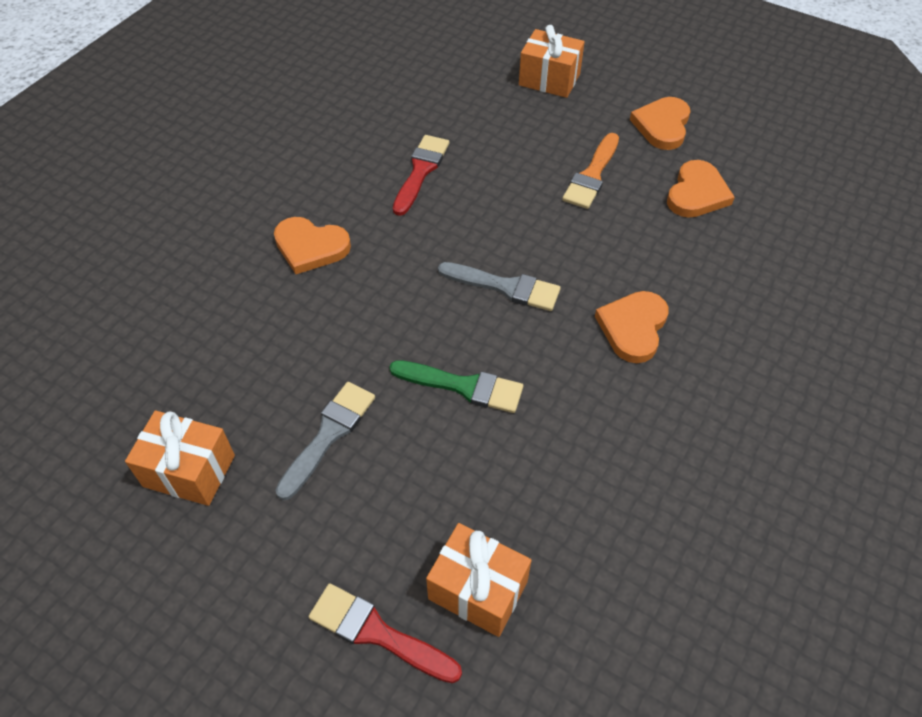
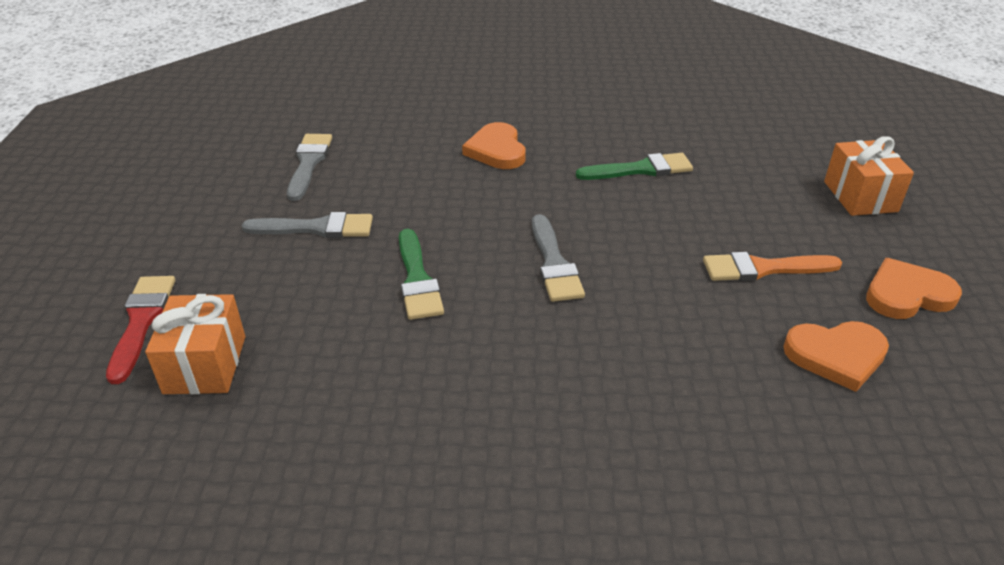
camera: 60 degrees right, 15 degrees down
orange gift [125,411,235,506] -> none
red brush [393,135,449,216] -> green brush [576,153,693,180]
orange heart [595,291,668,363] -> none
none -> grey brush [287,134,332,201]

